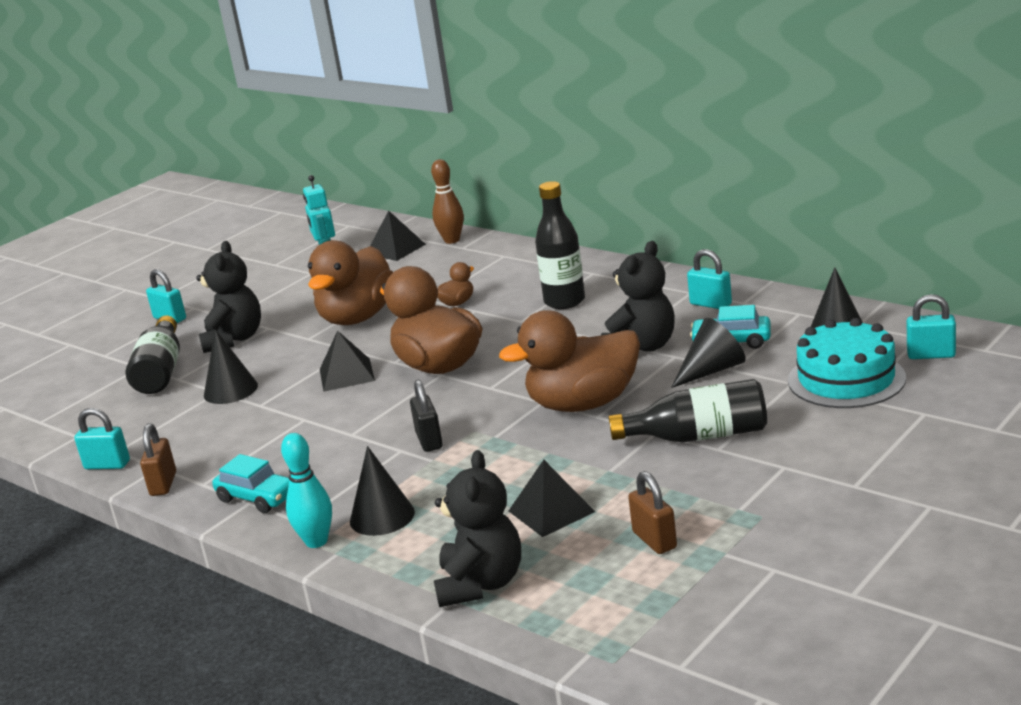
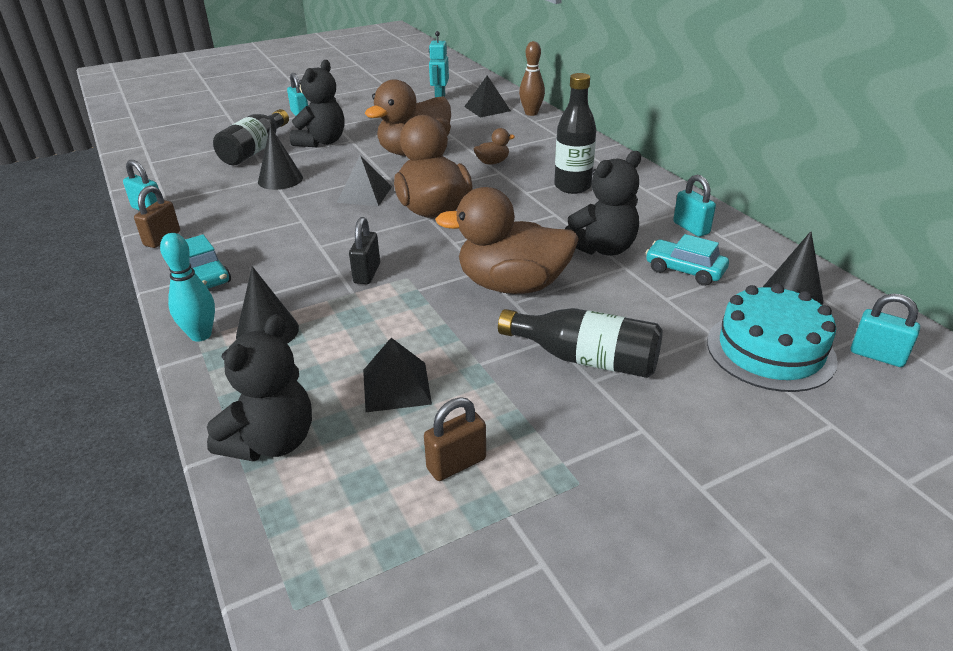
camera: 20 degrees right, 10 degrees up
brown padlock [628,471,677,554] -> brown padlock turned 60 degrees clockwise [424,397,486,481]
black cone [671,318,746,388] -> none

